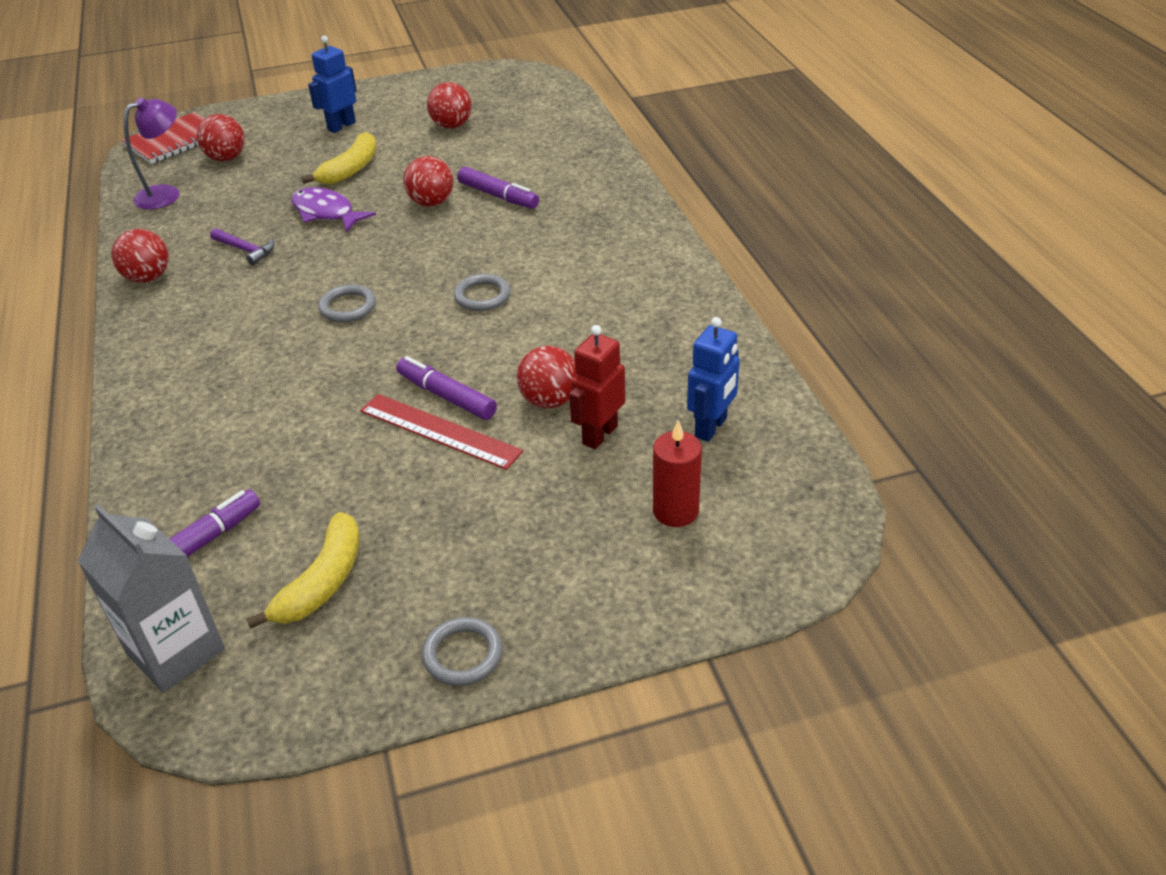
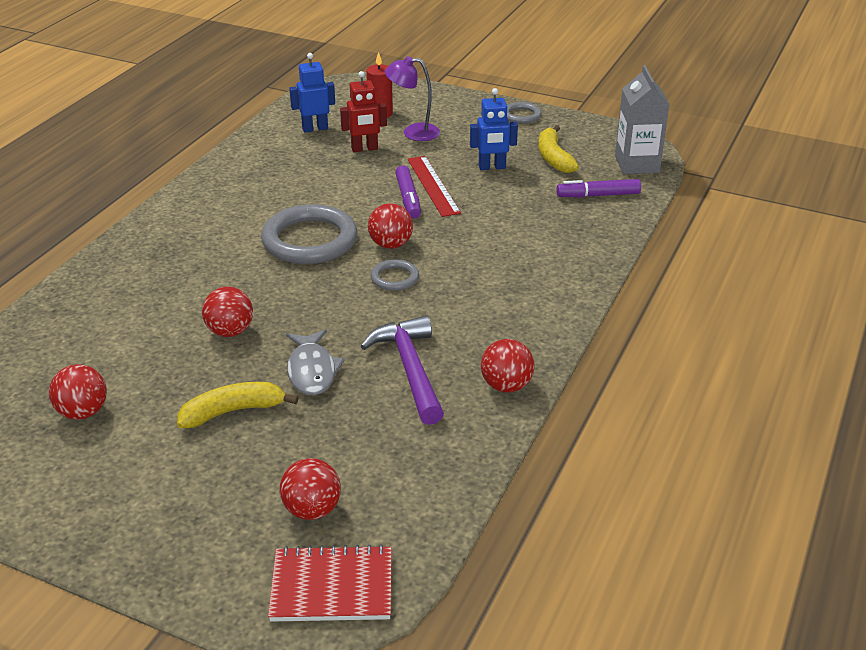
camera: 140 degrees left, 5 degrees down
purple lamp [124,97,180,209] -> purple lamp moved to [385,56,440,141]
purple hammer [210,228,274,265] -> purple hammer [361,316,444,425], size x1.94
yellow banana [246,512,360,629] -> yellow banana turned 75 degrees counterclockwise [538,125,579,173]
purple fish [291,187,376,233] -> grey fish [286,329,345,396]
blue robot [308,35,357,133] -> blue robot moved to [470,88,518,170]
grey ring [453,274,511,311] -> grey ring [261,204,358,264], size x2.07
purple marker [457,167,539,209] -> none
red ball [517,346,577,408] -> red ball moved to [368,203,413,249]

